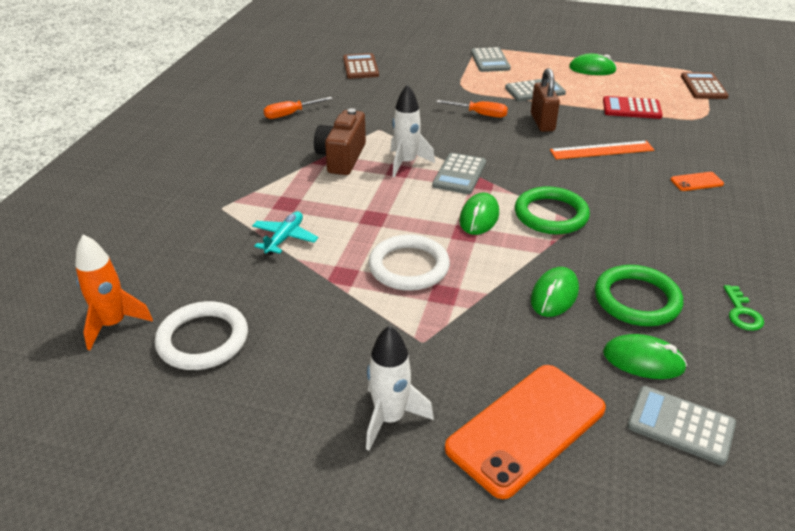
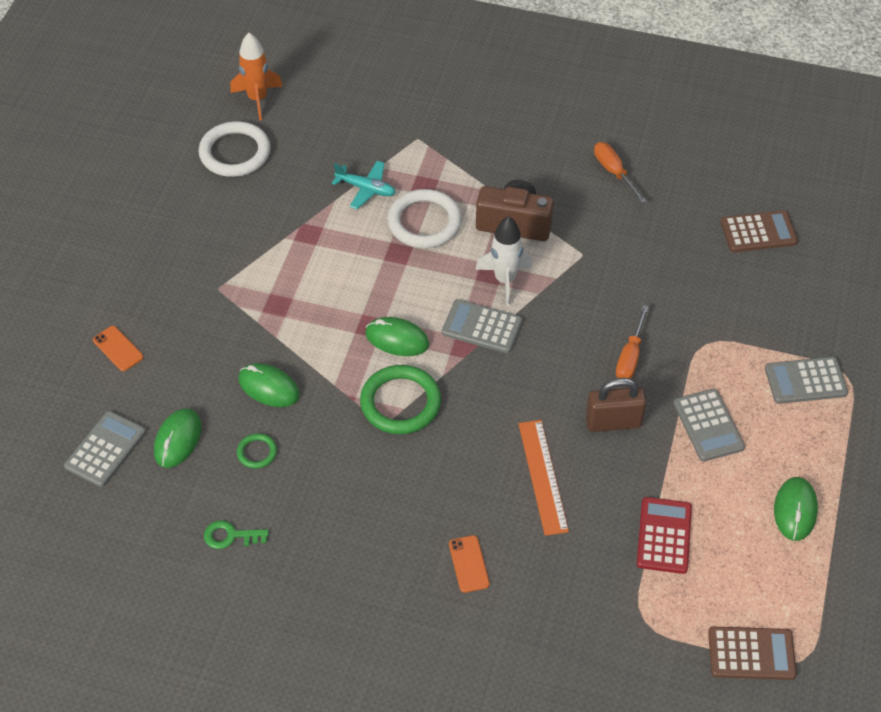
camera: 90 degrees right, 15 degrees up
white rocket [366,326,434,450] -> none
white ring [368,234,450,291] -> white ring moved to [387,189,462,248]
orange phone [445,365,606,499] -> orange phone [93,326,143,371], size x0.43
green ring [595,265,683,326] -> green ring [237,433,277,469], size x0.49

